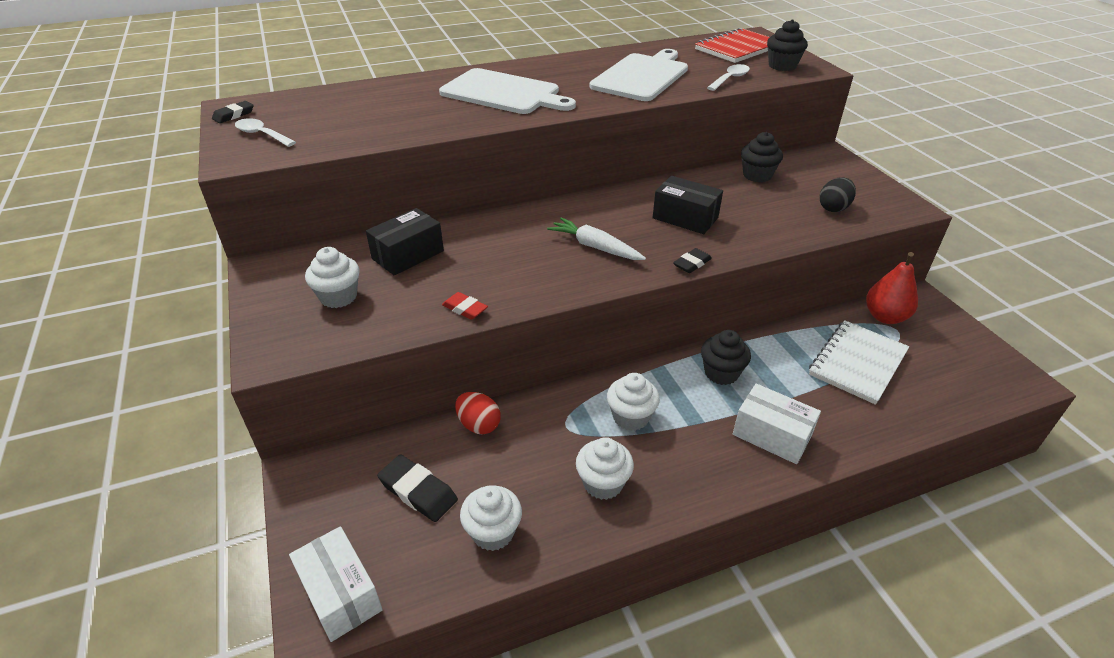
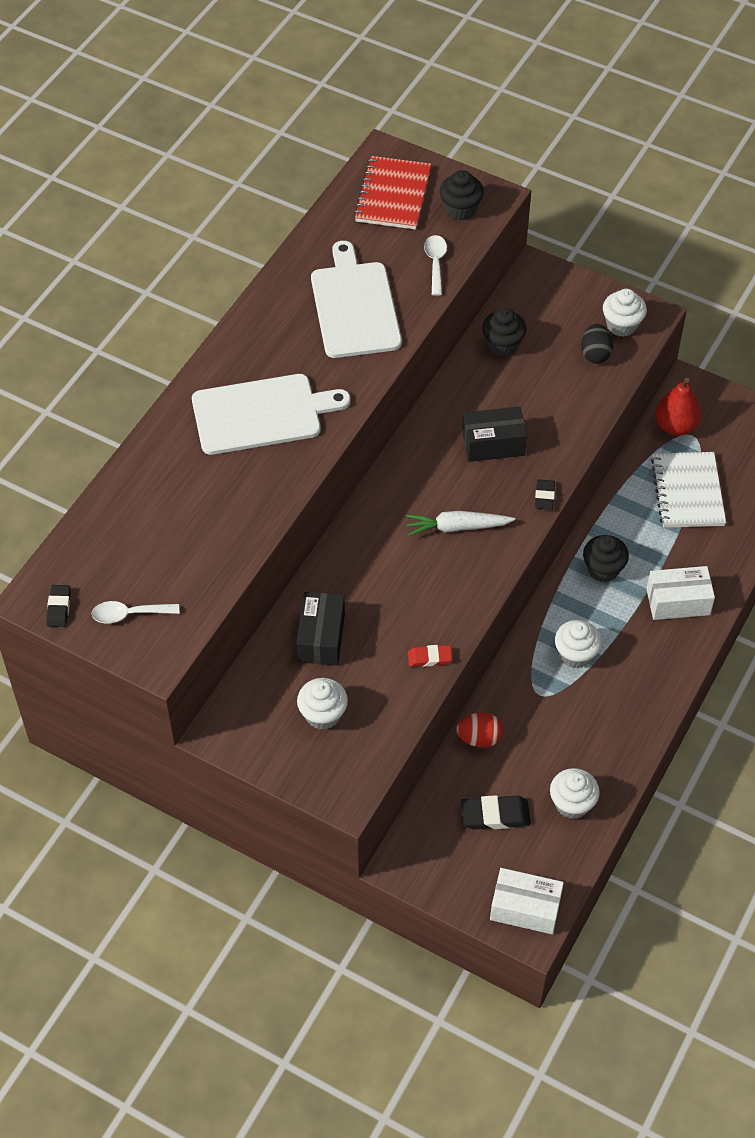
camera: 40 degrees left, 15 degrees up
white cupcake [576,437,634,500] -> white cupcake moved to [603,289,647,337]

